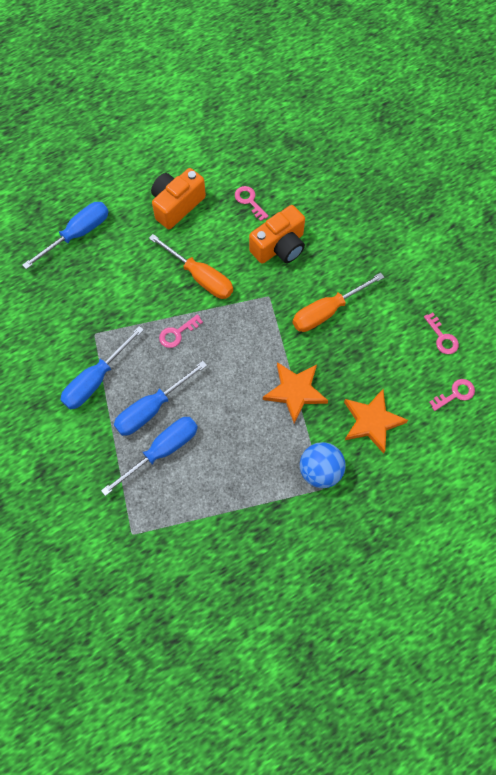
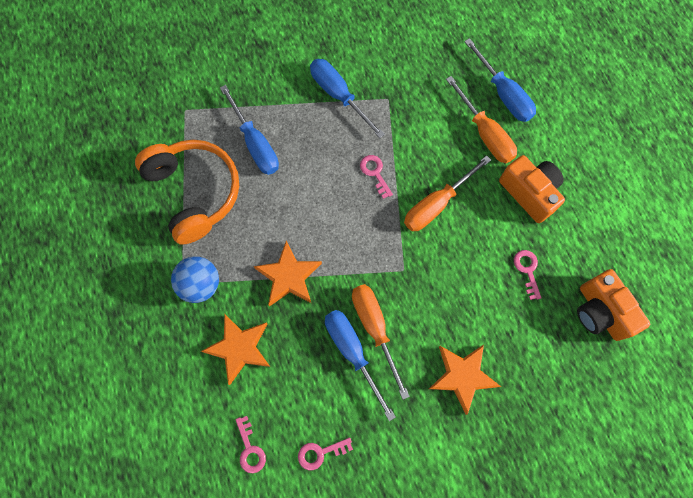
camera: 100 degrees right, 5 degrees up
blue screwdriver [114,361,207,436] -> blue screwdriver moved to [325,310,396,421]
pink key [235,186,269,221] -> pink key turned 75 degrees counterclockwise [514,250,542,300]
orange camera [249,205,305,264] -> orange camera moved to [577,269,650,341]
none -> orange headphones [135,139,239,245]
none -> orange star [429,345,501,415]
none -> orange screwdriver [446,76,517,163]

